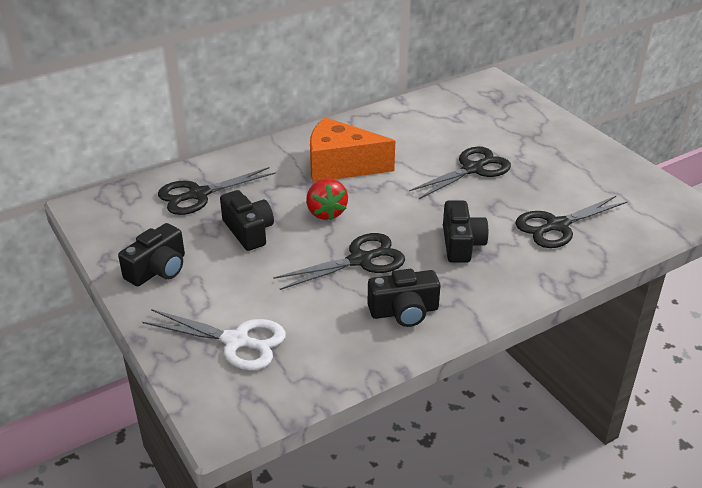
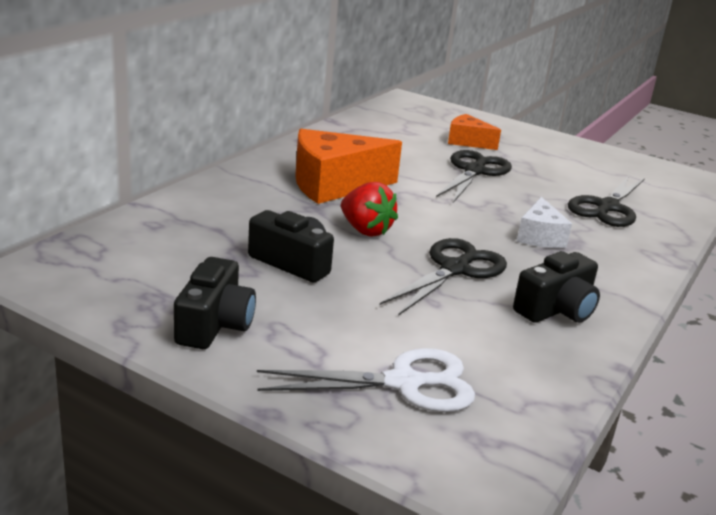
camera: 30 degrees left, 10 degrees down
black scissors [158,167,276,215] -> none
black camera [443,200,489,263] -> white cheese [517,197,572,248]
none -> orange cheese [448,114,501,150]

